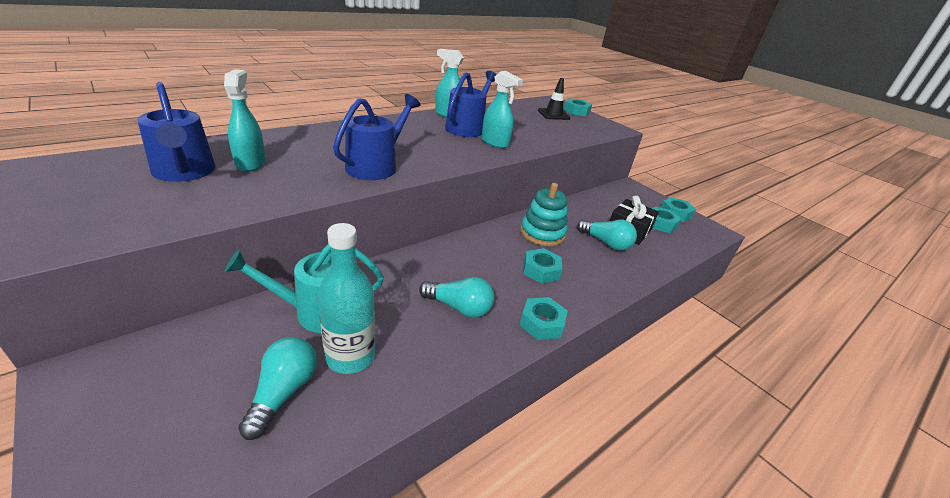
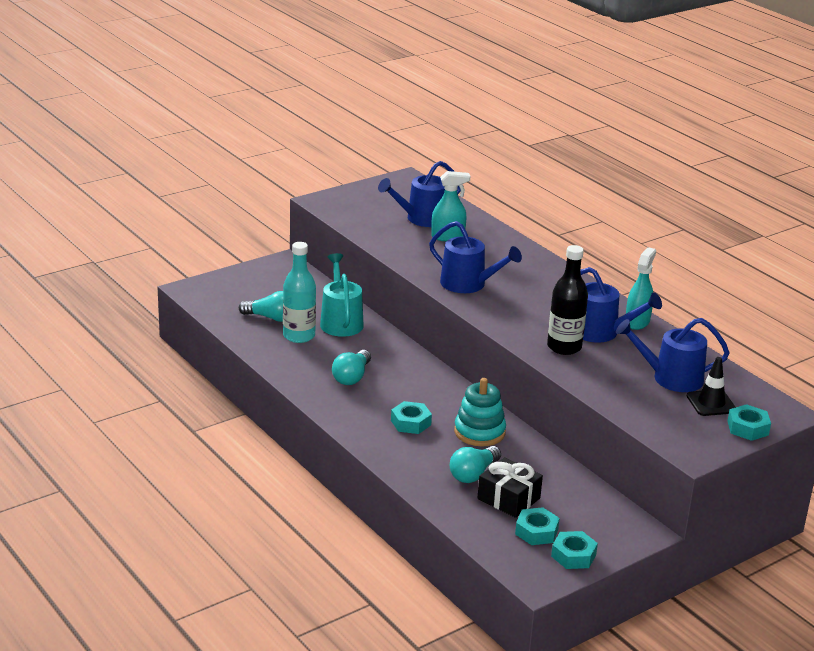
camera: 95 degrees right, 5 degrees down
turquoise spray bottle [482,71,523,148] -> black bottle [547,245,588,355]
turquoise nut [520,297,568,340] -> none
none -> blue watering can [616,318,729,392]

